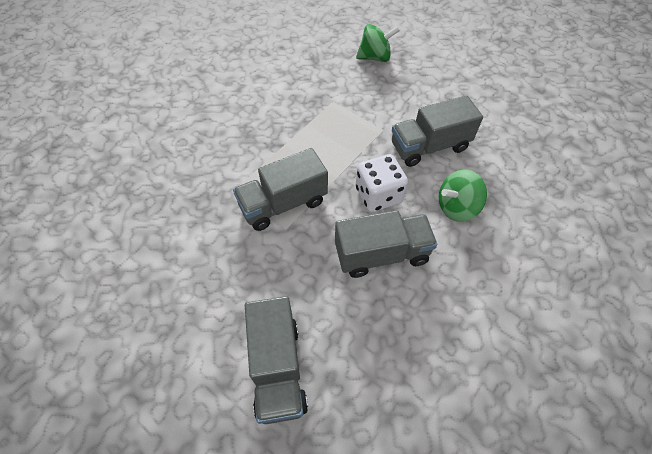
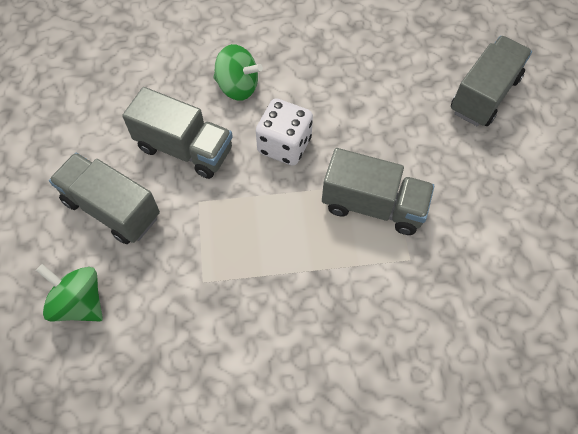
camera: 135 degrees left, 5 degrees up
grey truck [335,210,437,278] -> grey truck moved to [49,153,160,244]

